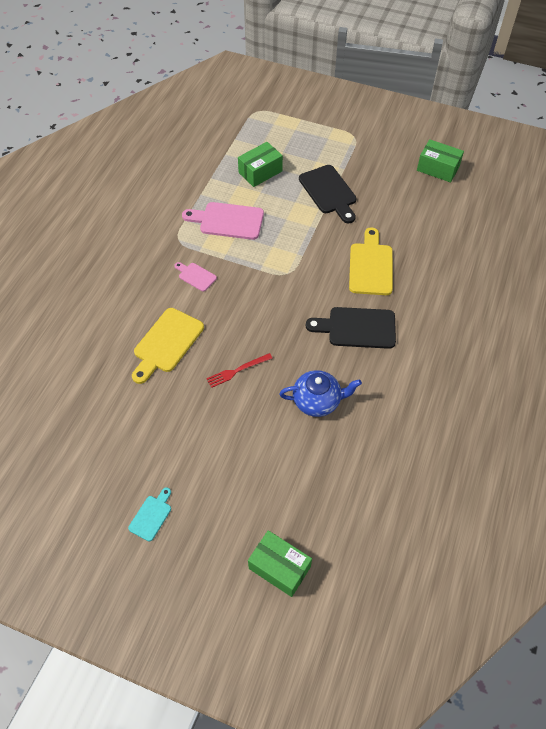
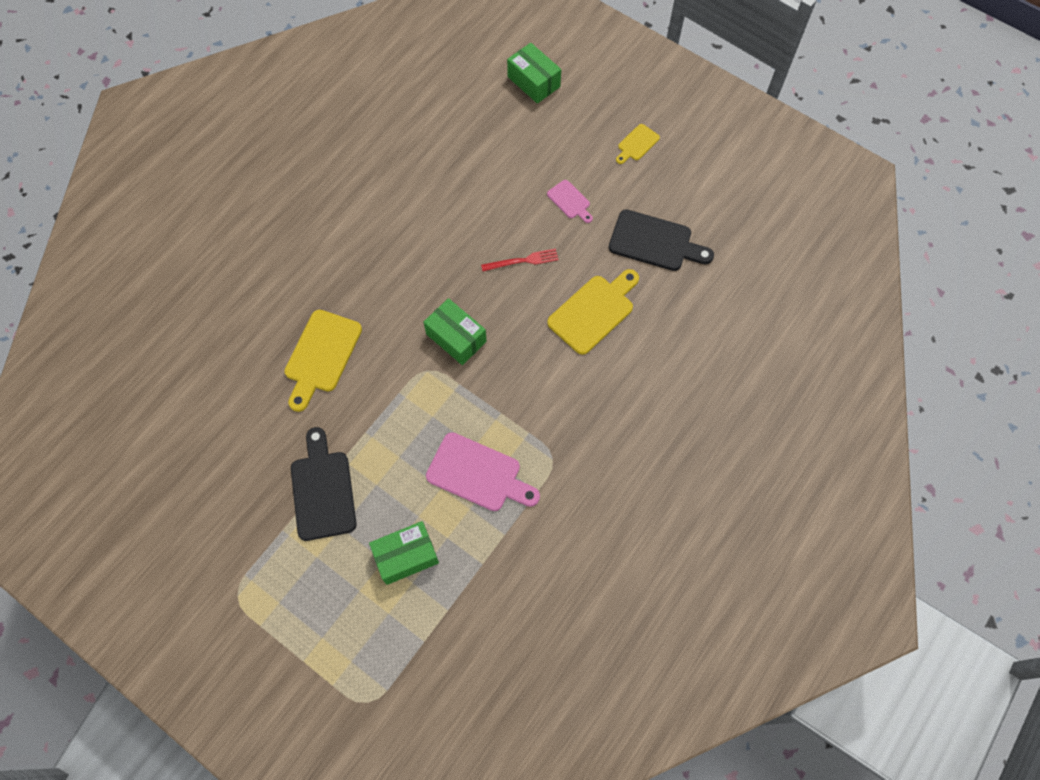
camera: 165 degrees left, 10 degrees up
turquoise cutting board [128,487,171,541] -> yellow cutting board [616,124,660,164]
pink cutting board [174,262,217,292] -> pink cutting board moved to [547,180,593,223]
blue teapot [279,370,362,417] -> none
black cutting board [306,307,396,349] -> black cutting board moved to [609,209,714,271]
green box [417,139,464,182] -> green box moved to [424,298,487,365]

